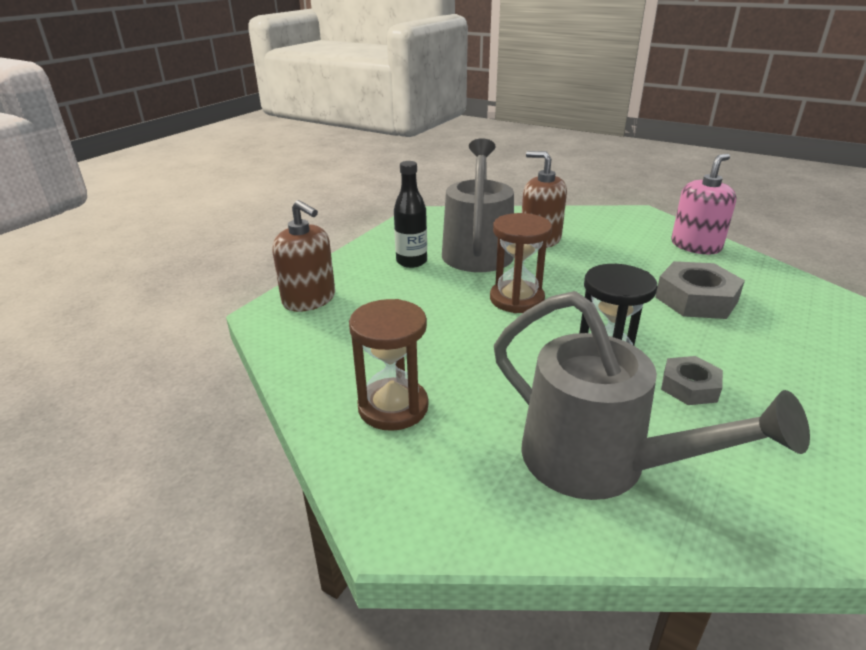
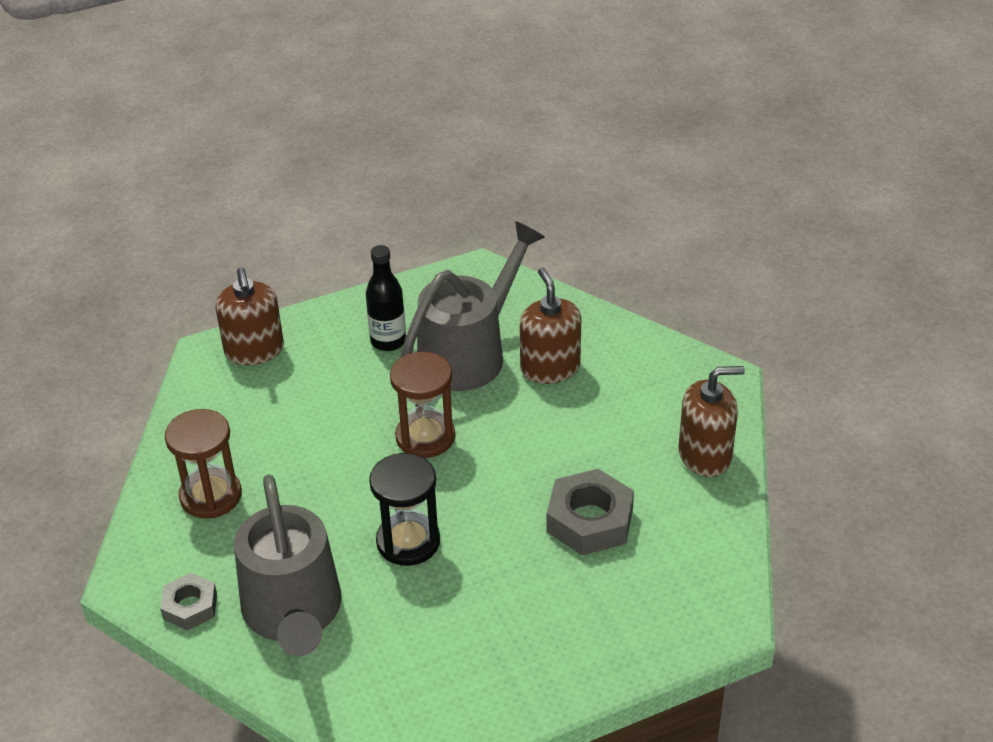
camera: 35 degrees right, 10 degrees up
grey nut [661,356,723,405] -> grey nut moved to [160,573,217,630]
pink soap dispenser [671,154,736,254] -> brown soap dispenser [679,366,745,477]

